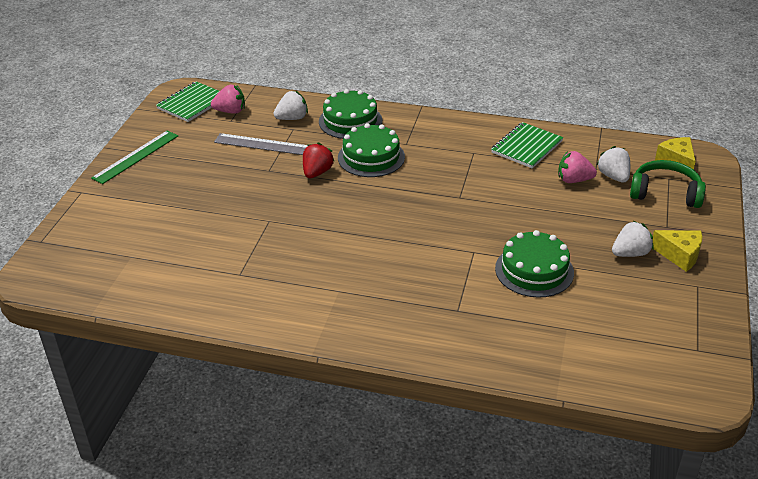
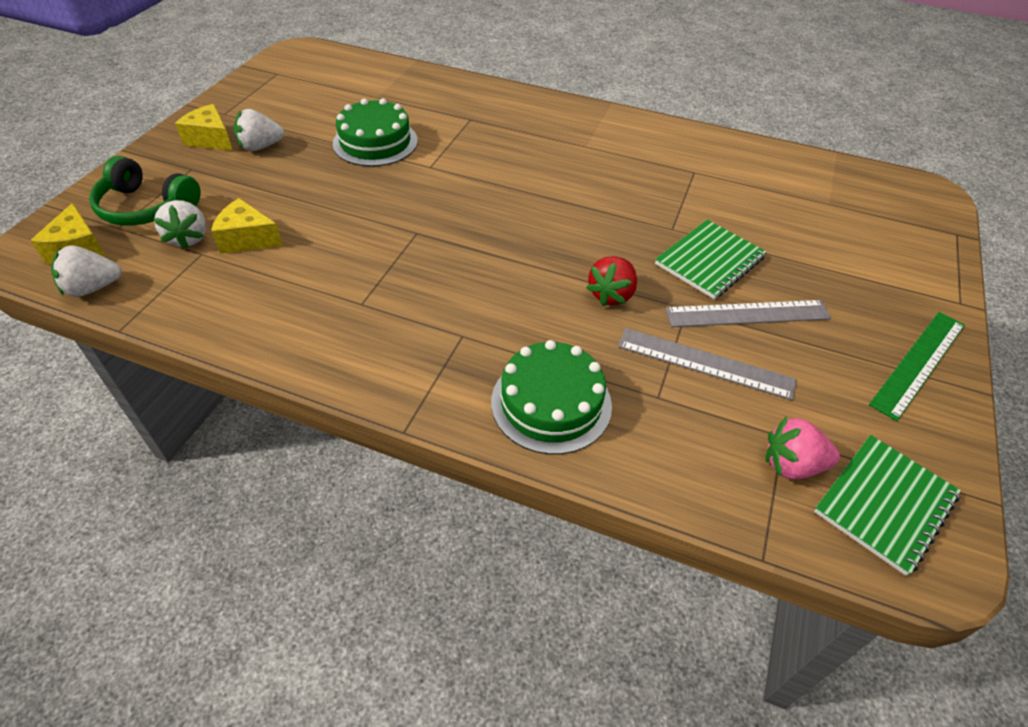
camera: 175 degrees left, 10 degrees up
white strawberry [273,91,308,120] -> white strawberry moved to [51,246,122,297]
green cake [338,123,405,177] -> none
green notebook [491,122,564,168] -> green notebook moved to [655,220,766,299]
pink strawberry [558,151,597,183] -> yellow cheese [211,198,283,254]
none -> grey ruler [665,300,831,327]

